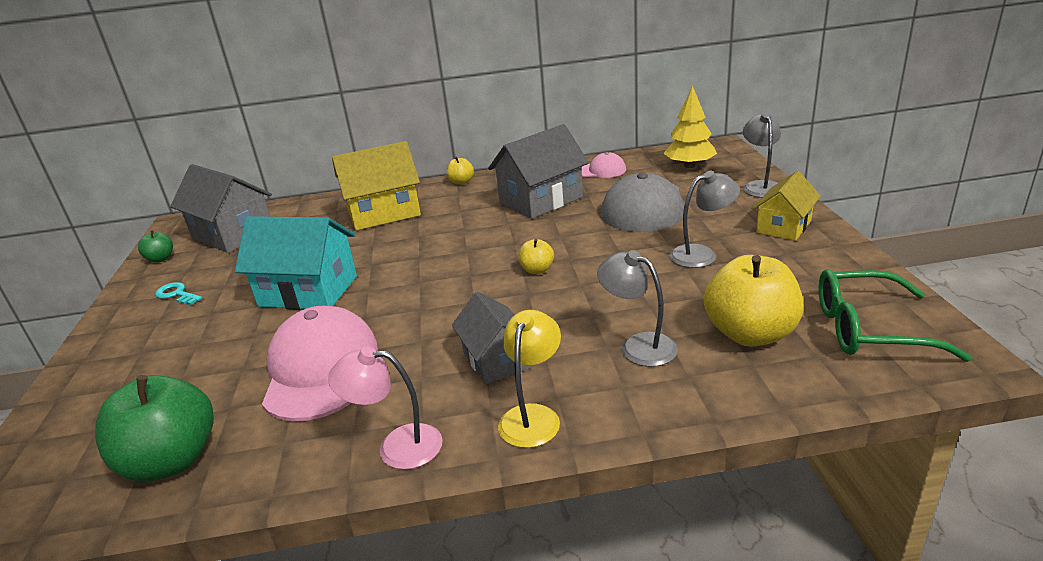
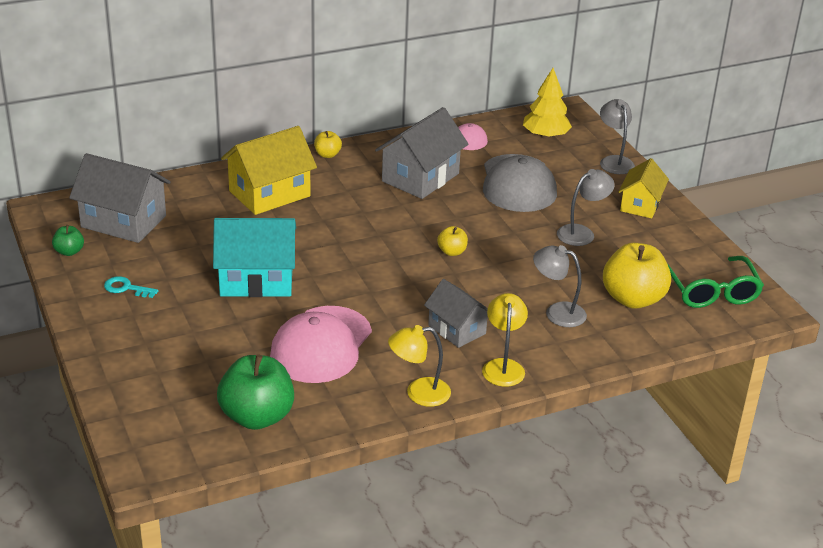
camera: 20 degrees left, 5 degrees up
pink cap [262,306,378,421] -> pink cap turned 135 degrees counterclockwise [270,306,372,383]
pink lamp [328,347,443,470] -> yellow lamp [388,325,451,407]
green glasses [818,269,972,362] -> green glasses turned 90 degrees counterclockwise [667,256,764,308]

